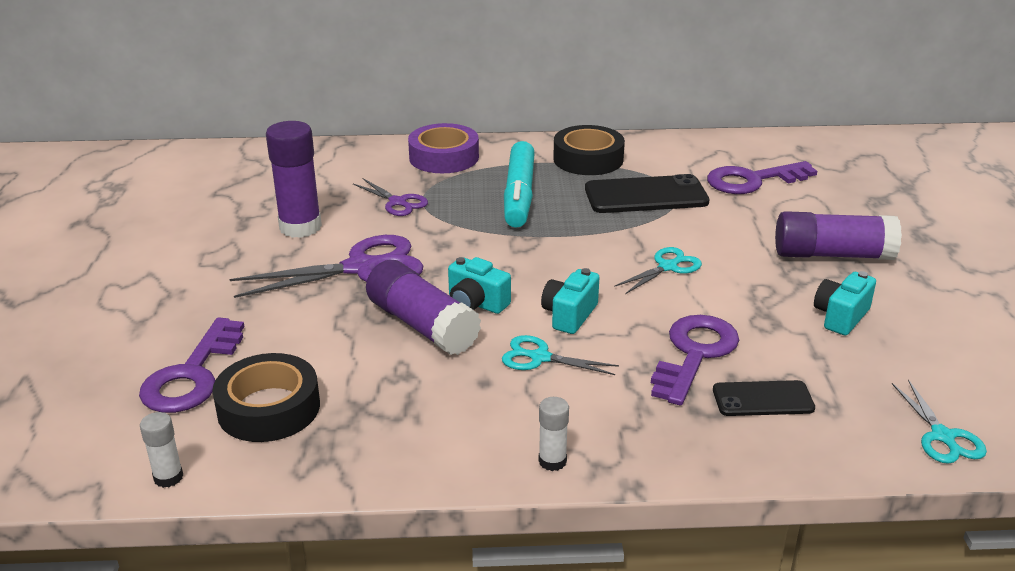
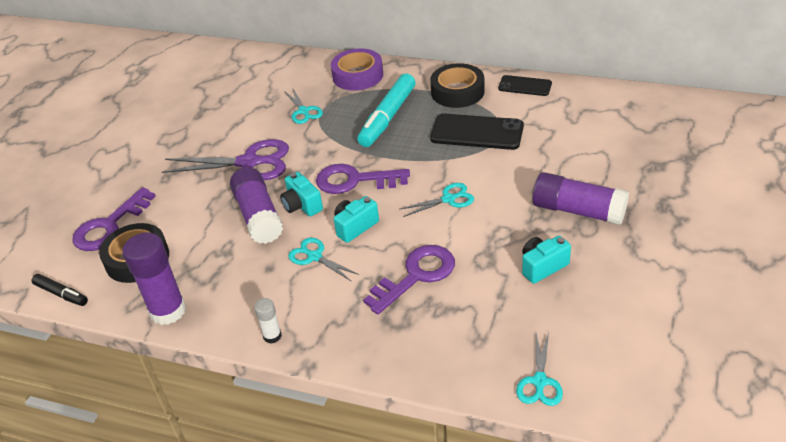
camera: 25 degrees right, 10 degrees up
white glue stick [140,412,183,488] -> black marker [31,274,88,306]
purple glue stick [266,121,322,238] -> purple glue stick moved to [122,233,186,325]
purple scissors [353,178,428,216] -> turquoise scissors [284,89,323,124]
purple key [707,161,817,194] -> purple key moved to [316,164,410,194]
black phone [713,380,815,416] -> black phone moved to [498,75,552,96]

